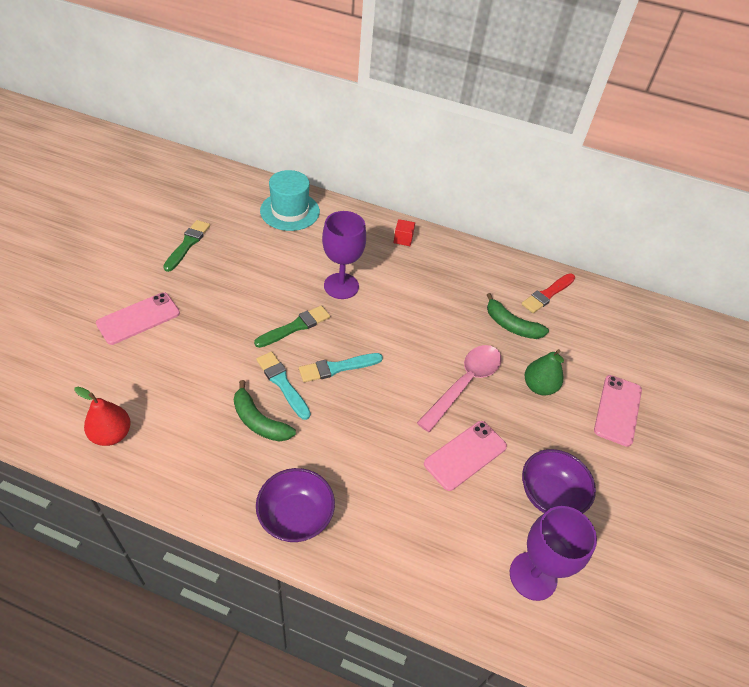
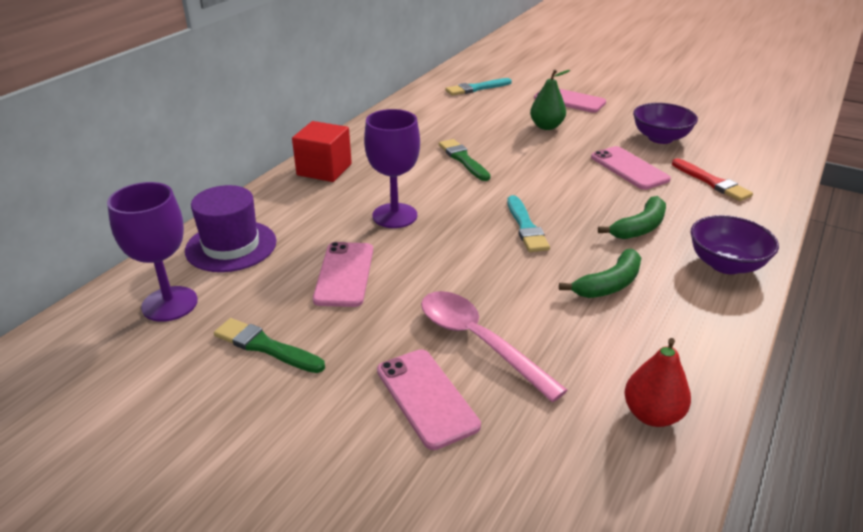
camera: 75 degrees left, 15 degrees down
green brush [254,306,330,348] -> green brush moved to [439,139,491,181]
turquoise brush [256,352,311,420] -> turquoise brush moved to [445,78,512,96]
turquoise hat [260,170,320,231] -> purple hat [185,185,276,272]
red cube [394,219,415,246] -> red cube [292,121,352,182], size x1.91
pink spoon [417,345,502,432] -> pink spoon moved to [421,291,568,402]
green banana [487,293,549,339] -> green banana moved to [598,196,666,239]
purple goblet [510,506,597,601] -> purple goblet moved to [107,182,198,322]
red brush [522,273,575,313] -> red brush moved to [672,158,753,201]
none -> pink phone [313,242,373,307]

